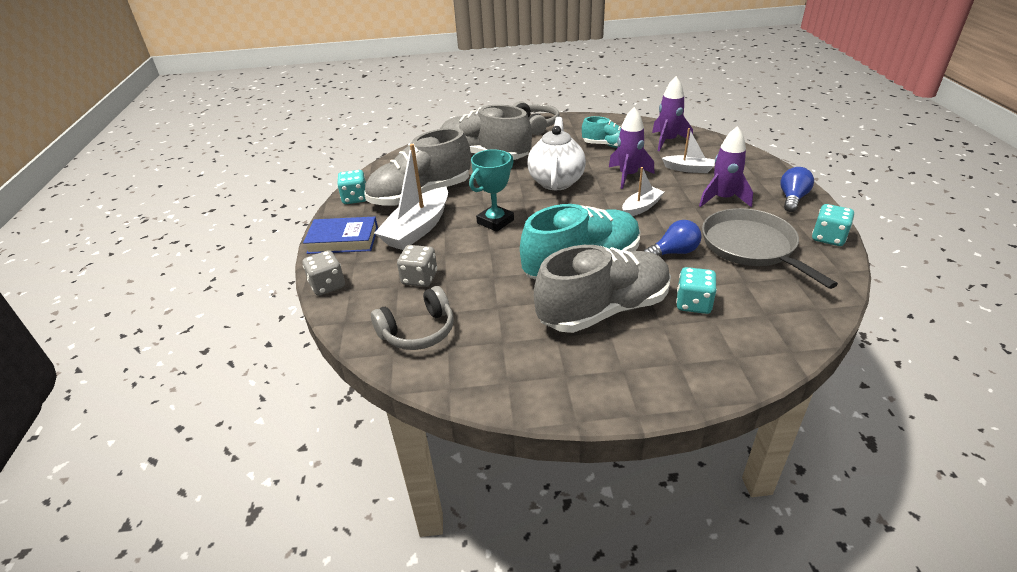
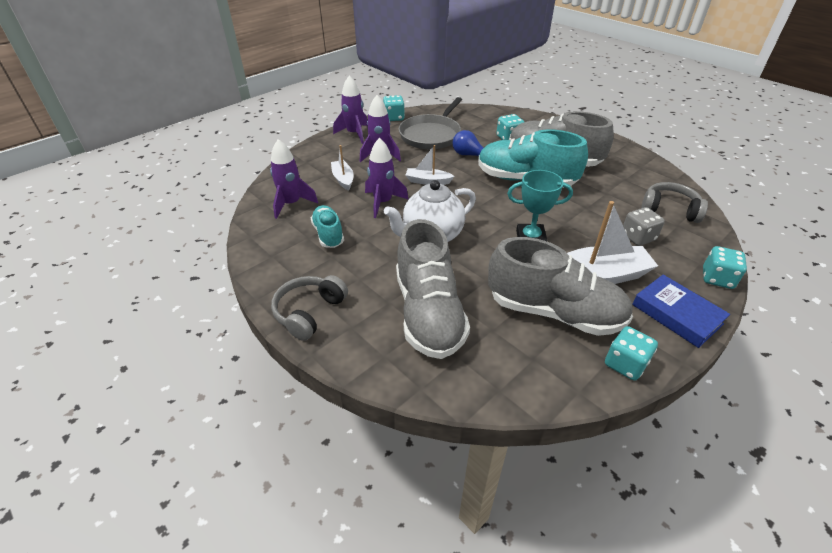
camera: 130 degrees left, 5 degrees up
grey dice [303,250,345,296] -> turquoise dice [703,246,747,289]
blue light bulb [780,167,814,212] -> purple rocket [333,76,367,144]

